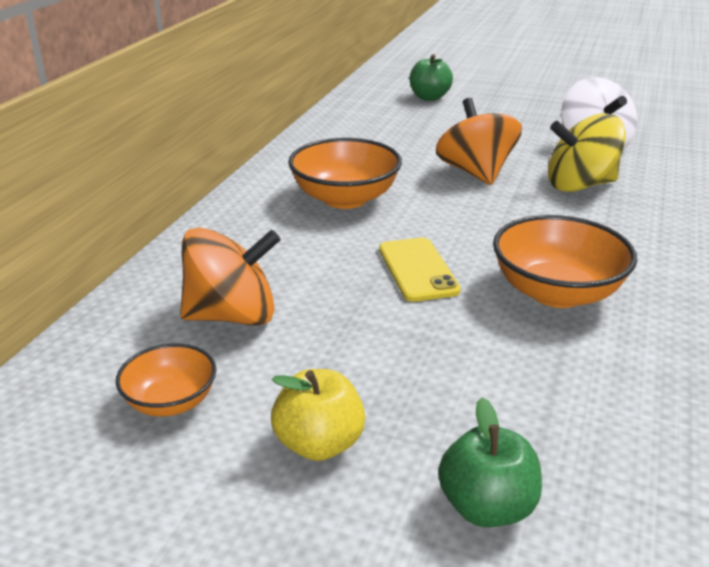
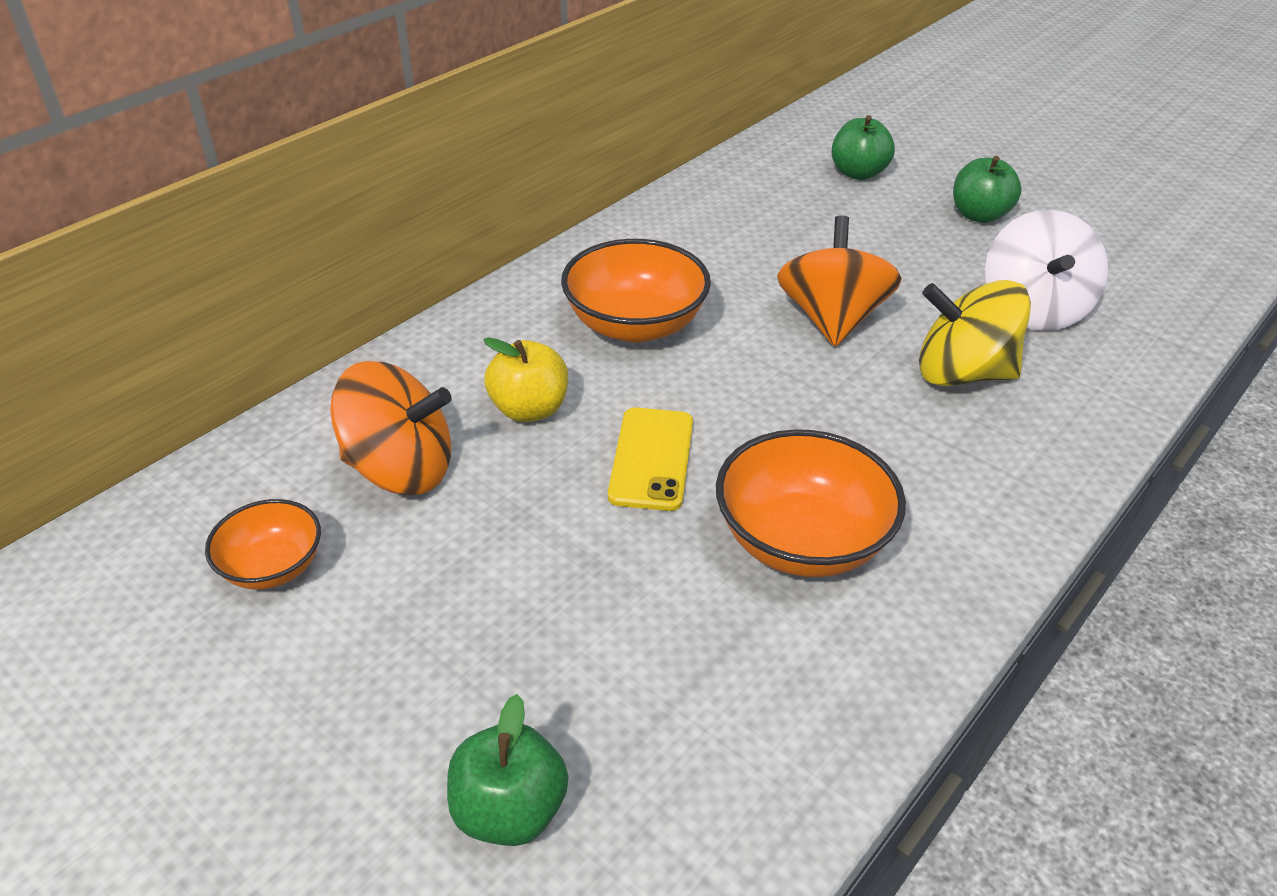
camera: 20 degrees right, 10 degrees up
yellow apple [271,369,365,461] -> yellow apple moved to [484,337,568,422]
none -> green apple [953,156,1022,223]

